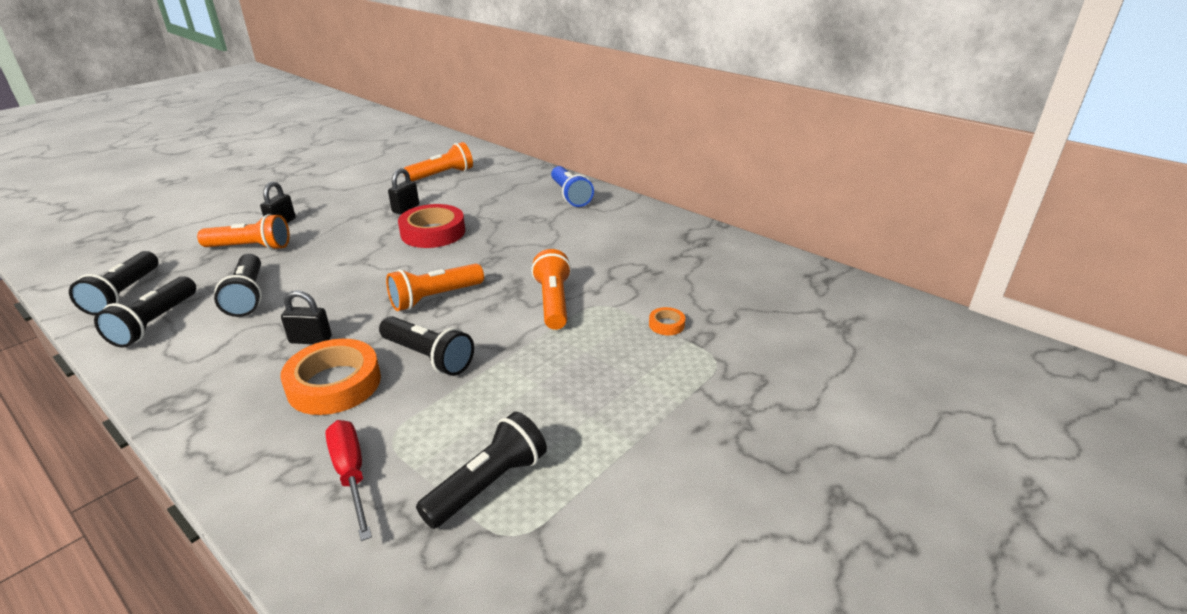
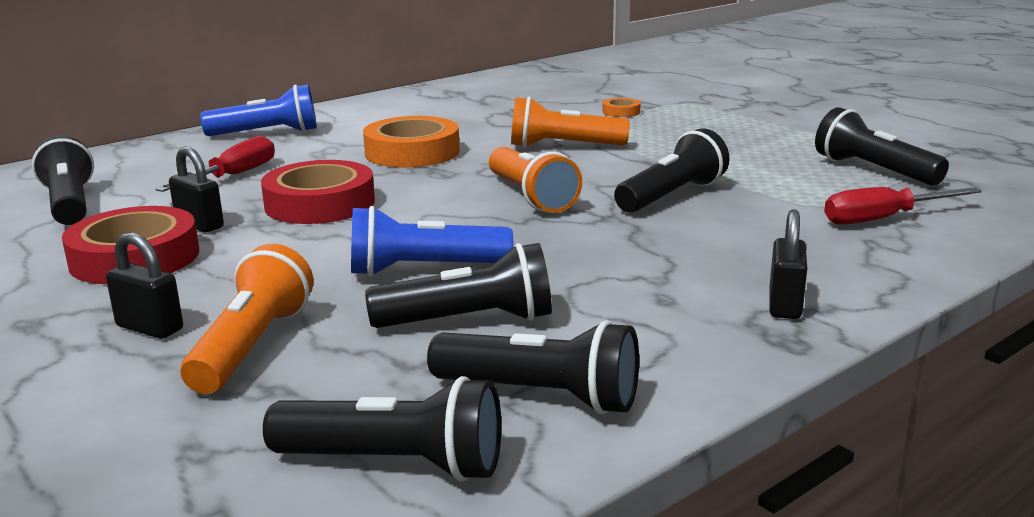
camera: 80 degrees left, 10 degrees down
orange tape [280,339,381,415] -> orange tape moved to [363,116,460,168]
black padlock [281,290,332,344] -> black padlock moved to [769,209,807,319]
orange flashlight [403,142,473,181] -> black flashlight [32,135,94,225]
none -> red tape [62,206,199,284]
none -> red screwdriver [155,136,275,192]
none -> blue flashlight [351,206,513,277]

